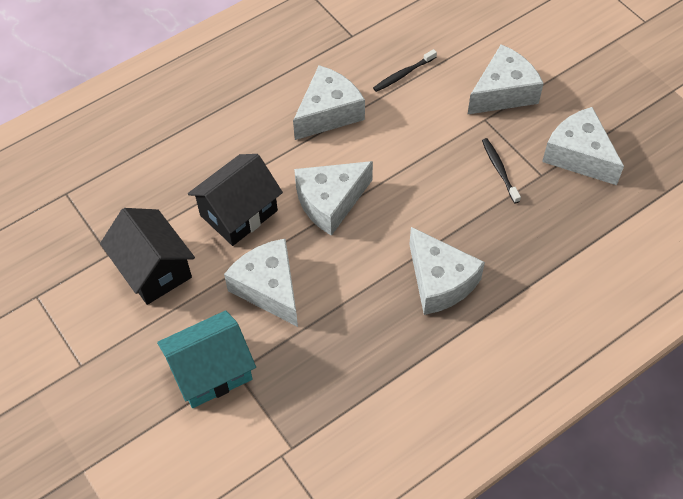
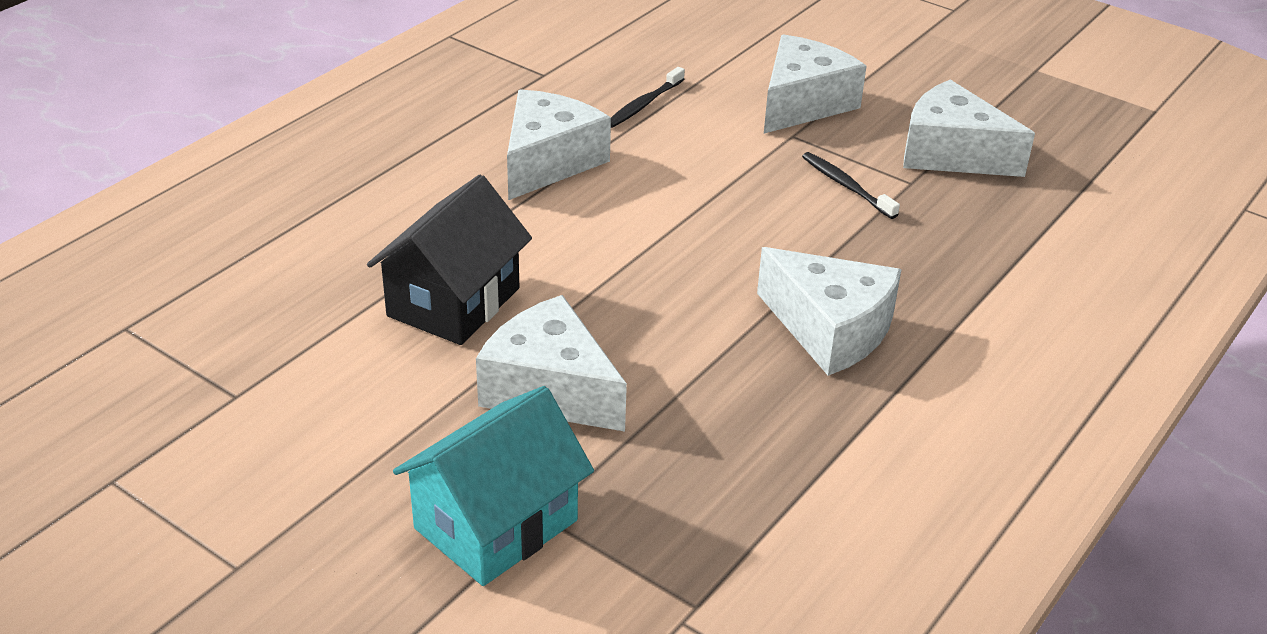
camera: 20 degrees left, 20 degrees down
black house [100,208,195,305] -> none
white cheese [294,161,373,236] -> none

